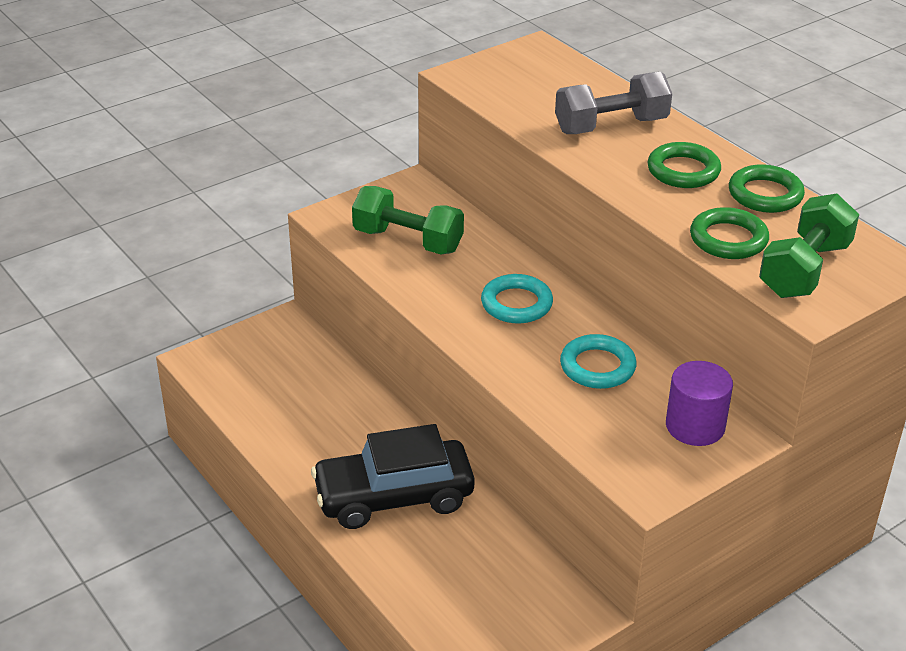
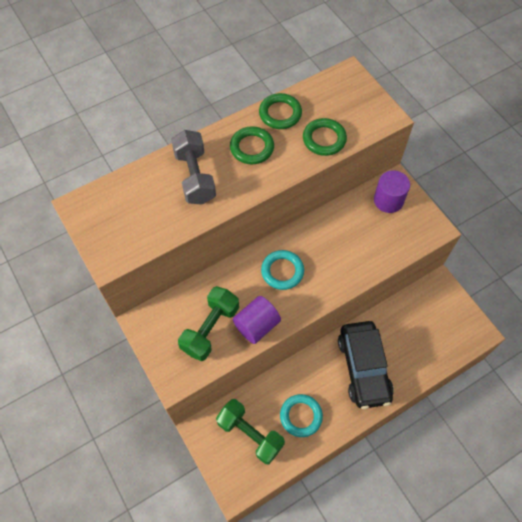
camera: 85 degrees left, 25 degrees up
turquoise ring [560,334,637,389] -> turquoise ring moved to [280,394,323,437]
green dumbbell [759,193,859,298] -> green dumbbell moved to [216,399,285,464]
none -> purple cylinder [233,296,281,344]

